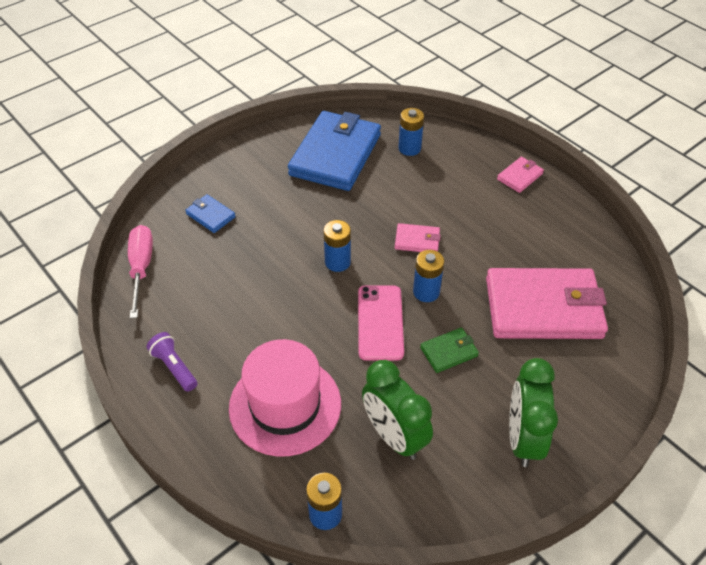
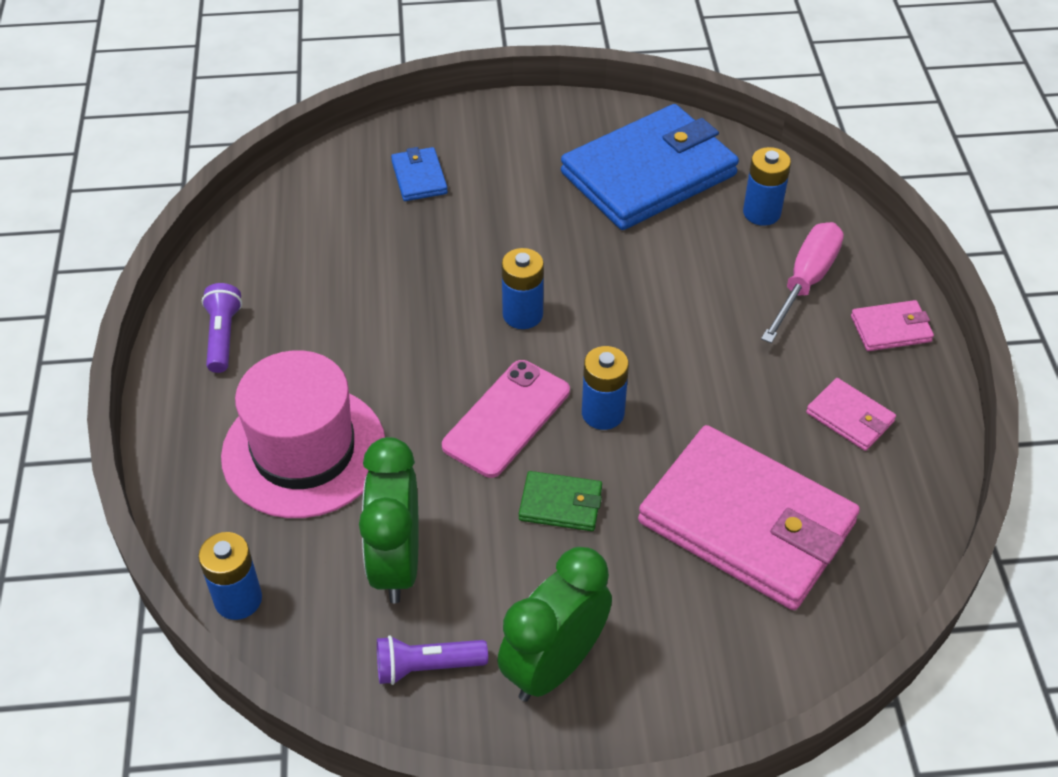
camera: 35 degrees right, 0 degrees up
pink screwdriver [128,225,153,319] -> pink screwdriver moved to [761,222,844,343]
pink wallet [395,223,441,252] -> pink wallet moved to [806,378,896,451]
none -> purple flashlight [377,635,488,685]

